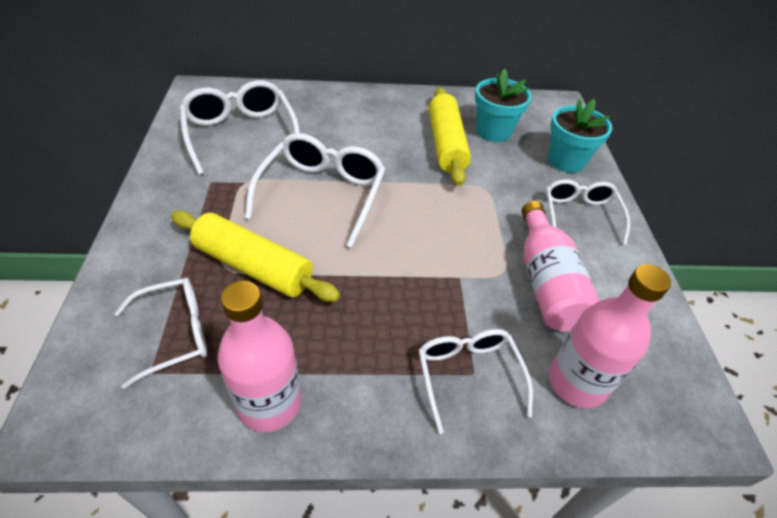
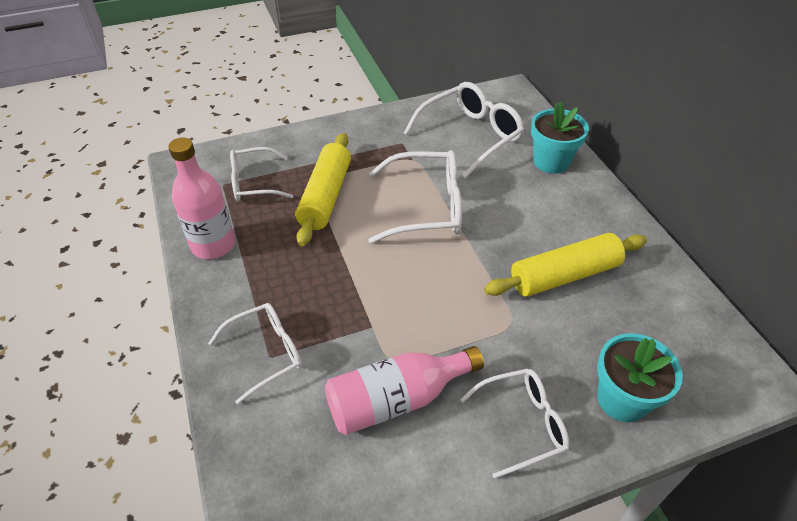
camera: 75 degrees right, 0 degrees up
white glasses [114,278,207,389] -> white glasses turned 120 degrees clockwise [230,147,293,201]
turquoise flower pot [475,69,532,142] -> turquoise flower pot moved to [531,102,589,174]
pink bottle [549,264,671,409] -> none

